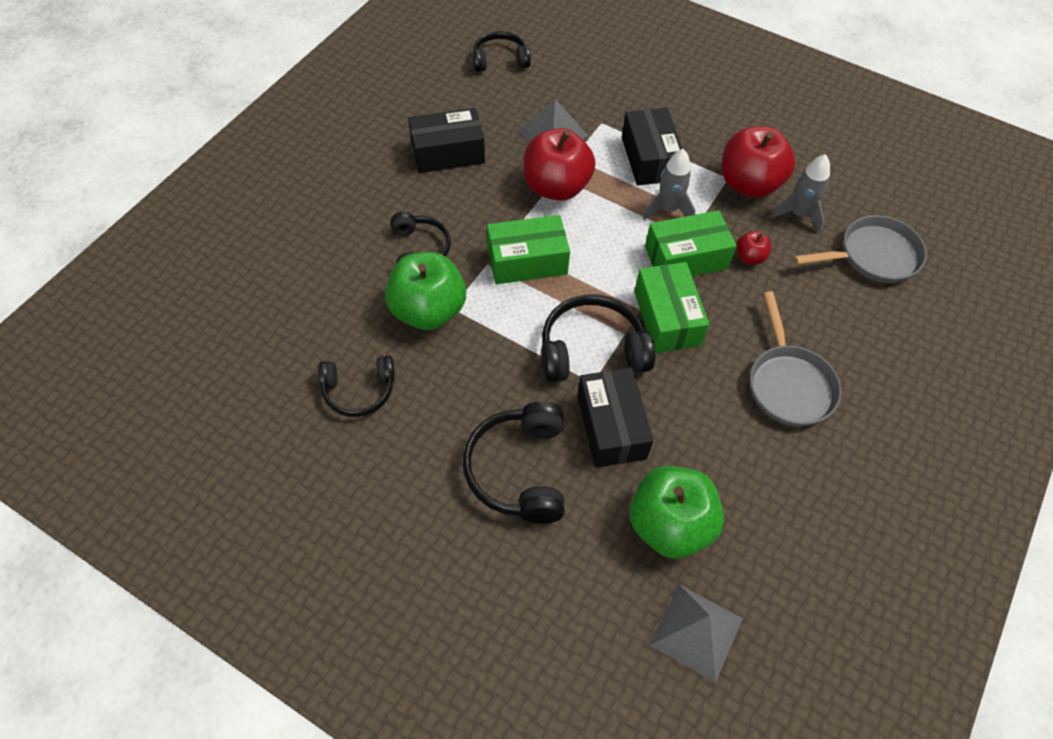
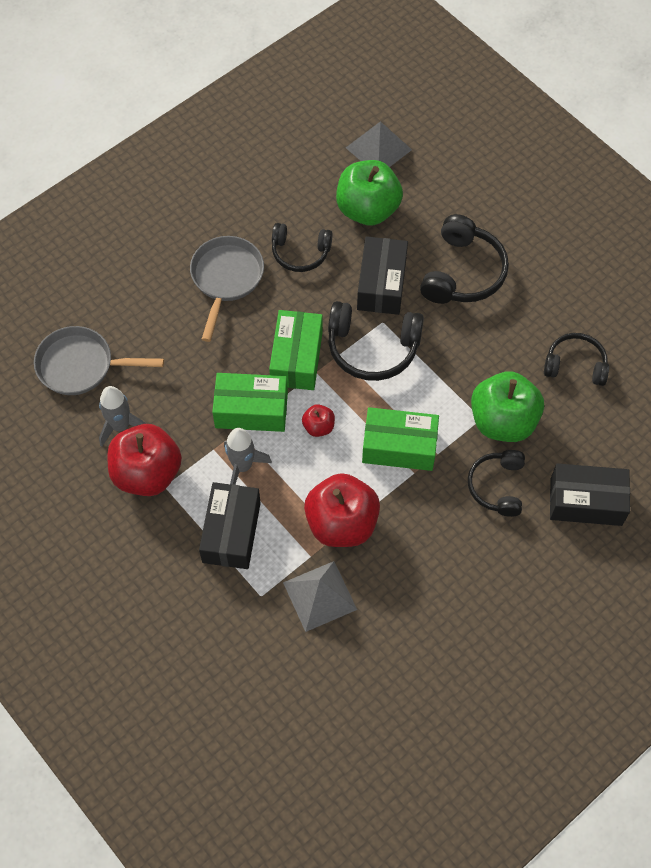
camera: 160 degrees left, 5 degrees up
black box [408,108,485,173] -> black box moved to [550,463,630,526]
black headphones [473,31,531,72] -> black headphones moved to [272,223,333,272]
red apple [736,231,771,264] -> red apple moved to [302,404,335,437]

